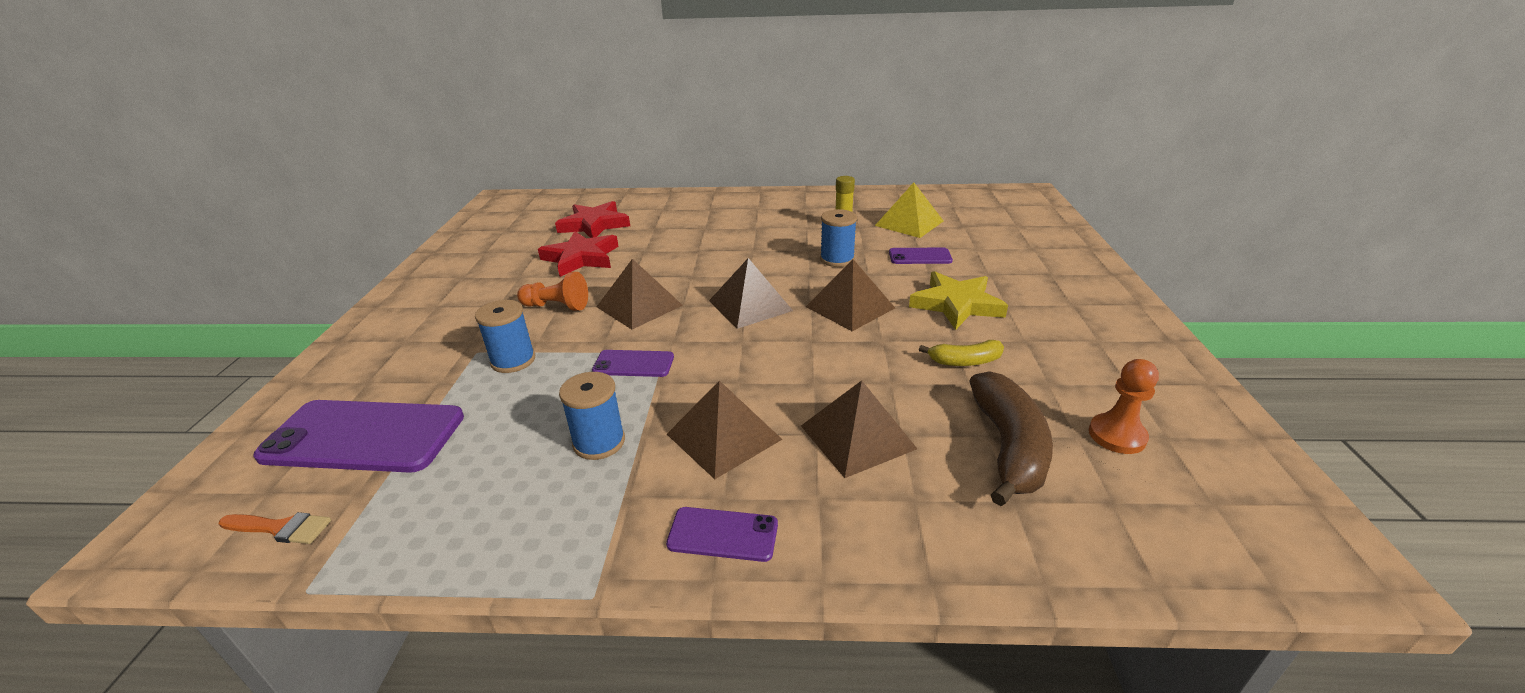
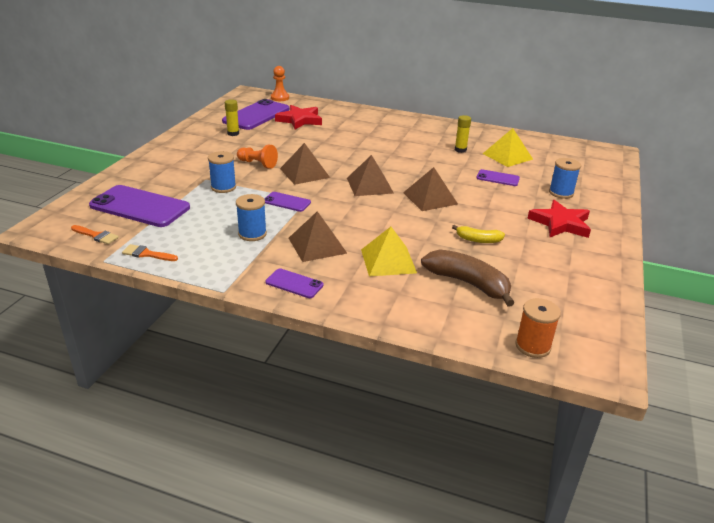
camera: 15 degrees right, 0 degrees up
red star [538,231,619,277] -> red star moved to [527,200,591,238]
brown pyramid [801,380,917,478] -> yellow pyramid [361,227,417,276]
blue spool [820,209,857,267] -> blue spool moved to [549,158,581,199]
yellow star [909,271,1008,330] -> none
brown banana [969,371,1053,506] -> brown banana turned 75 degrees counterclockwise [421,249,514,307]
orange pawn [1089,359,1159,454] -> orange pawn moved to [271,66,289,101]
none -> orange brush [122,244,178,261]
none -> purple phone [222,99,289,130]
none -> yellow glue stick [225,99,239,136]
none -> orange spool [515,298,561,358]

